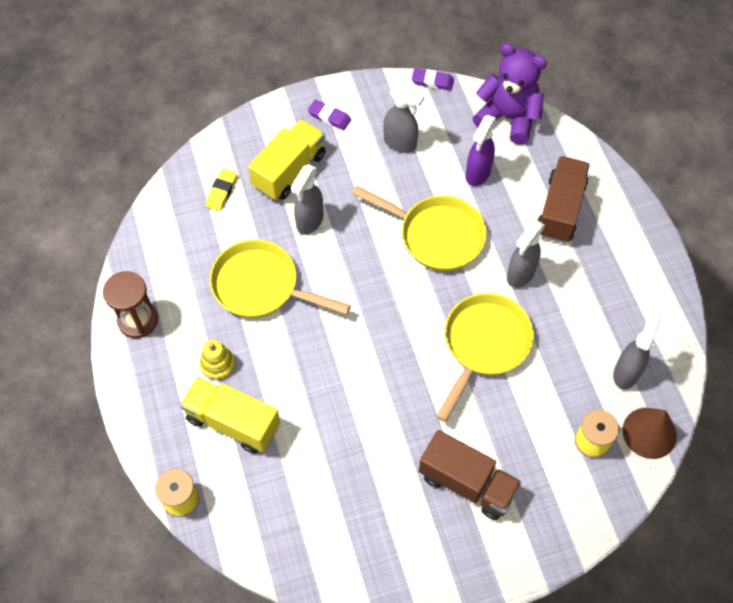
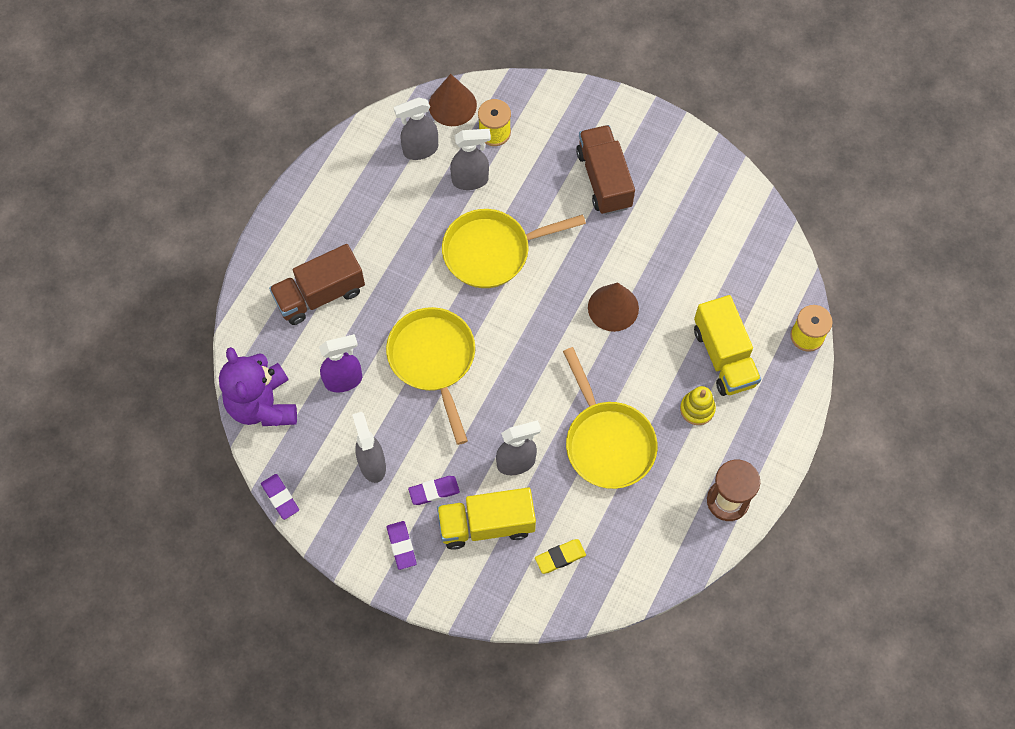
camera: 135 degrees left, 5 degrees up
grey spray bottle [507,220,545,288] -> grey spray bottle moved to [450,129,491,190]
none -> purple eraser [408,476,460,505]
none -> brown cone [588,282,639,332]

